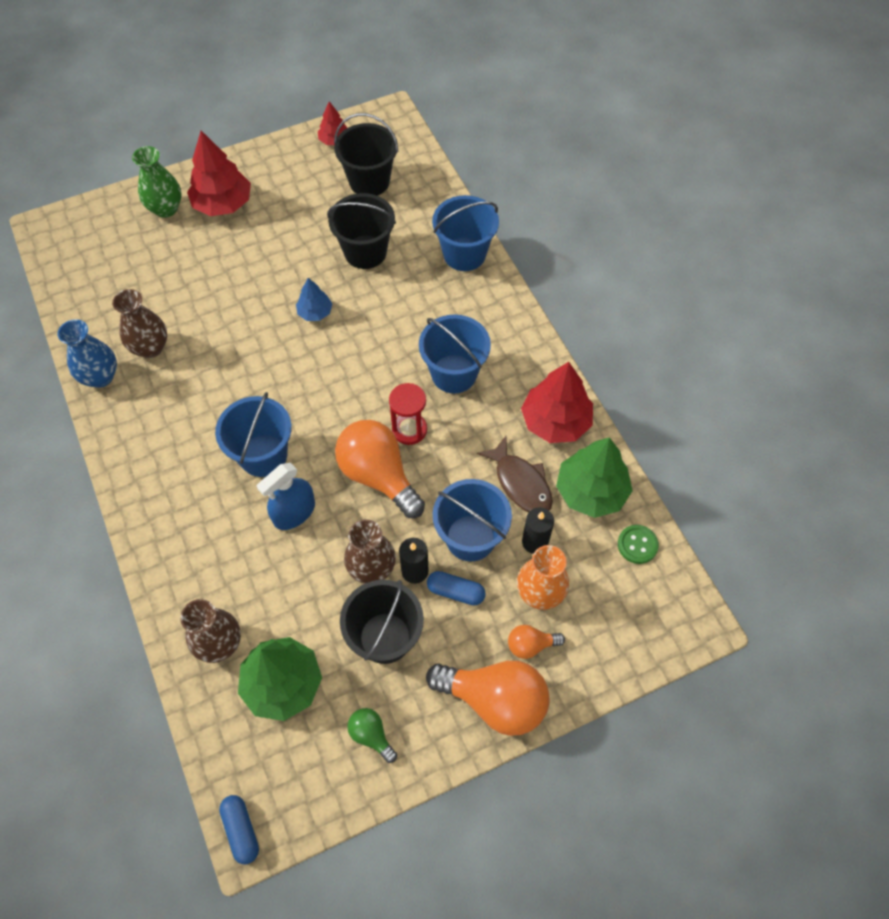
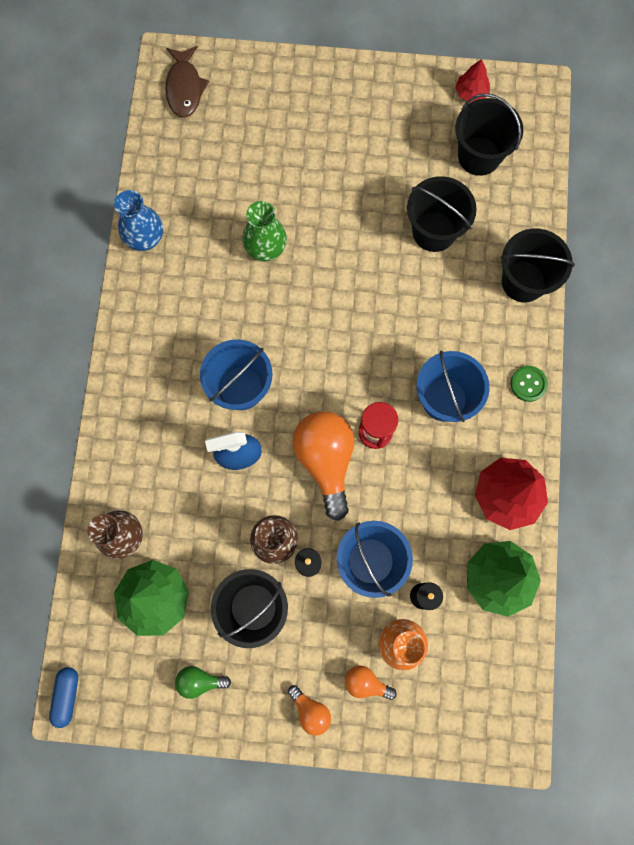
camera: 30 degrees right, 15 degrees up
brown vase [112,289,167,358] -> none
green vase [132,146,182,218] -> green vase moved to [242,201,287,261]
red tree [187,131,251,216] -> none
blue tree [296,278,332,321] -> none
green light bulb [347,708,397,763] -> green light bulb turned 75 degrees counterclockwise [175,666,231,699]
orange light bulb [426,661,550,736] -> orange light bulb [288,685,331,736], size x0.48
blue capsule [427,571,486,606] -> none
blue bucket [432,195,499,271] -> black bucket [500,228,575,303]
brown fish [477,436,553,512] -> brown fish moved to [165,46,209,118]
green button [618,525,659,564] -> green button moved to [510,366,548,402]

